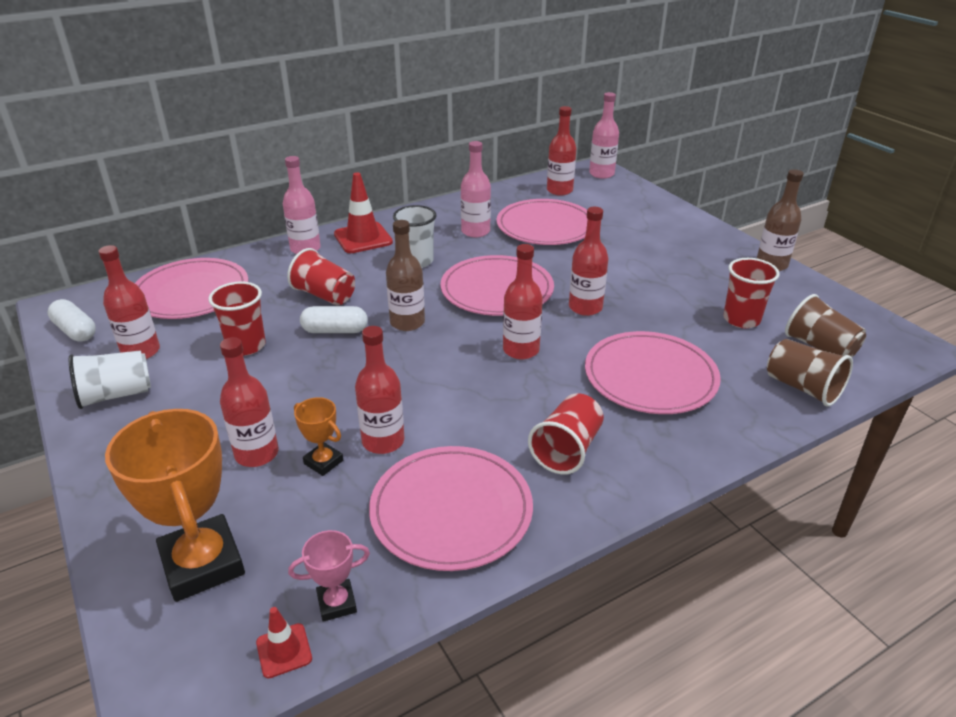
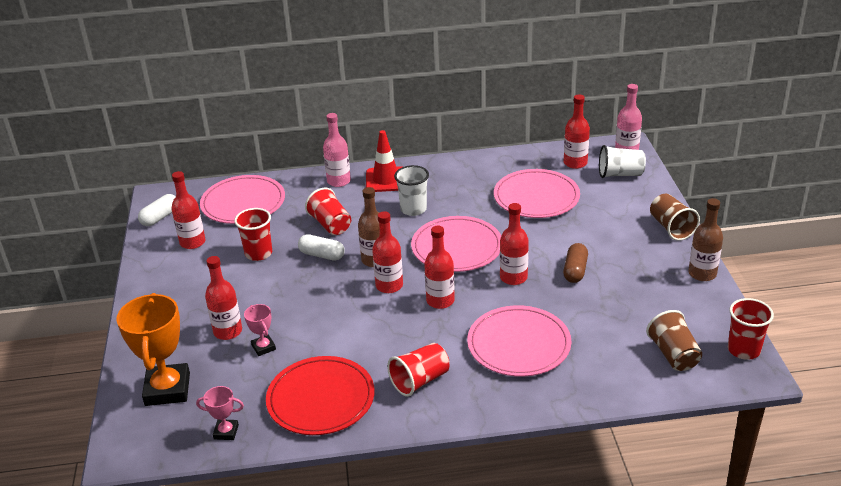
camera: 25 degrees right, 0 degrees up
white capsule [47,299,96,342] -> white capsule turned 60 degrees clockwise [138,194,176,226]
white cup [69,350,151,409] -> white cup moved to [599,145,646,178]
red traffic cone [256,607,312,679] -> none
orange trophy [294,397,343,476] -> pink trophy [244,304,276,356]
red bottle [355,326,405,454] -> red bottle moved to [372,211,403,293]
pink plate [369,446,533,571] -> red plate [266,356,375,435]
pink bottle [461,141,491,237] -> none
red cup [723,258,780,328] -> red cup moved to [728,298,774,360]
brown cup [767,339,853,407] -> brown cup moved to [650,194,700,241]
none -> brown capsule [563,243,588,283]

